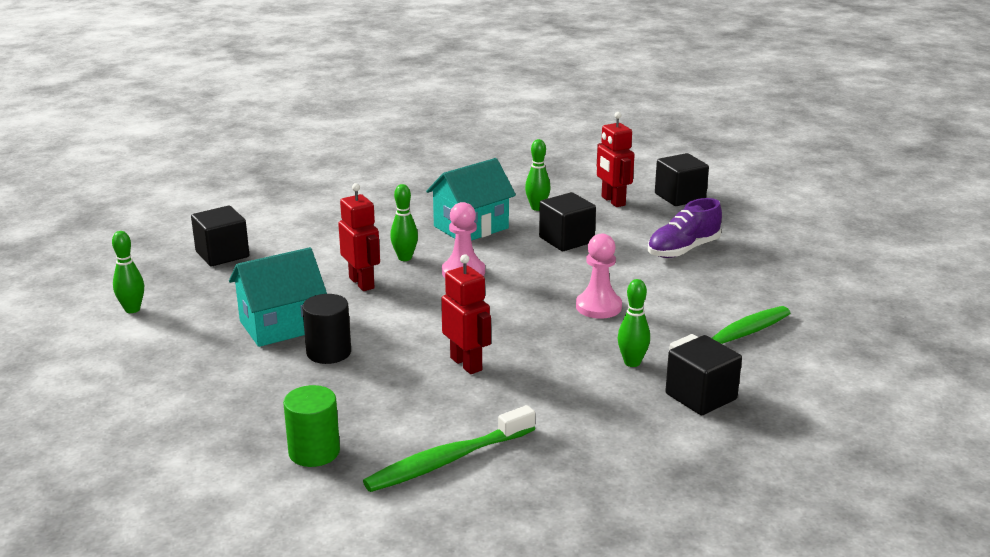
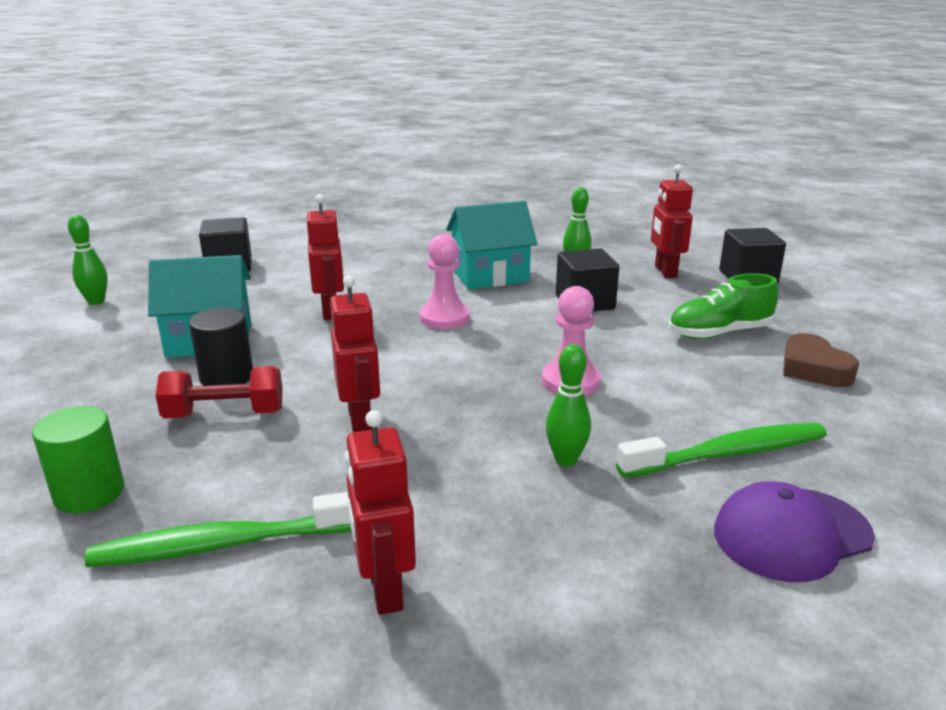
camera: 20 degrees right, 0 degrees up
green bowling pin [390,184,418,261] -> none
purple shoe [648,198,722,258] -> green shoe [669,273,778,339]
black cube [665,335,742,415] -> none
none -> red dumbbell [155,366,283,419]
none -> red robot [345,410,416,615]
none -> purple cap [714,482,875,582]
none -> brown heart [783,333,859,387]

